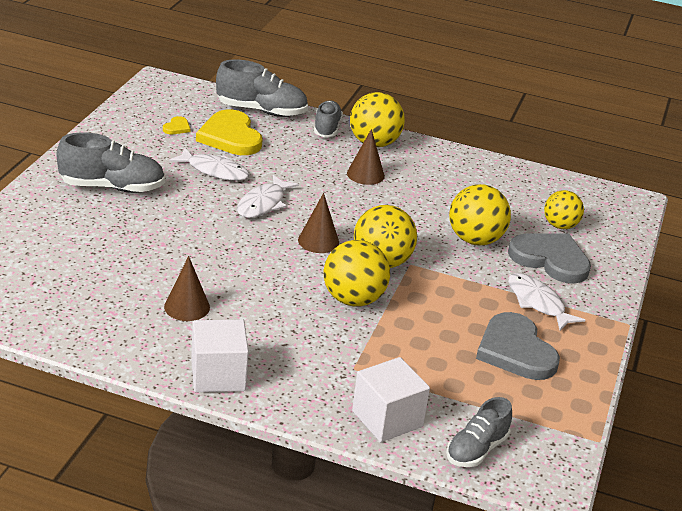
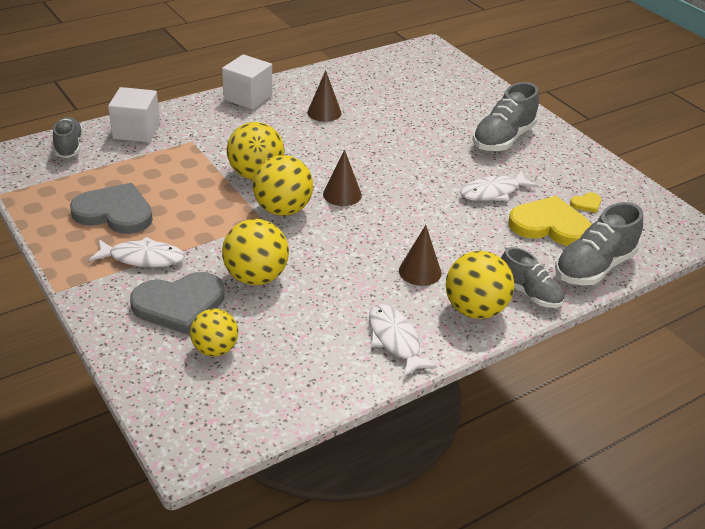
camera: 130 degrees right, 5 degrees up
yellow heart [163,116,191,134] -> yellow heart turned 90 degrees counterclockwise [570,192,601,213]
white fish [237,175,299,218] -> white fish moved to [369,304,437,377]

